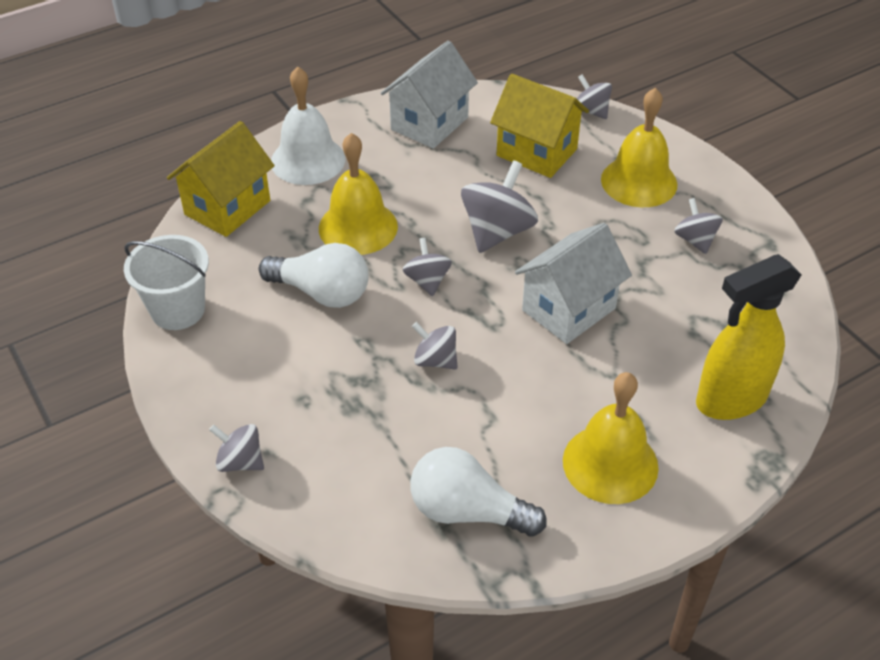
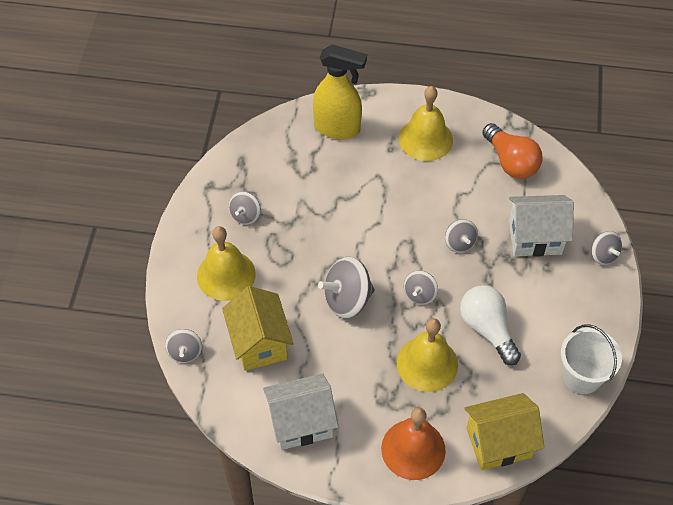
camera: 140 degrees left, 10 degrees up
white bell [271,66,345,185] -> orange bell [381,407,446,480]
white light bulb [410,447,547,537] -> orange light bulb [482,123,543,179]
white house [515,223,632,344] -> white house moved to [509,195,574,257]

